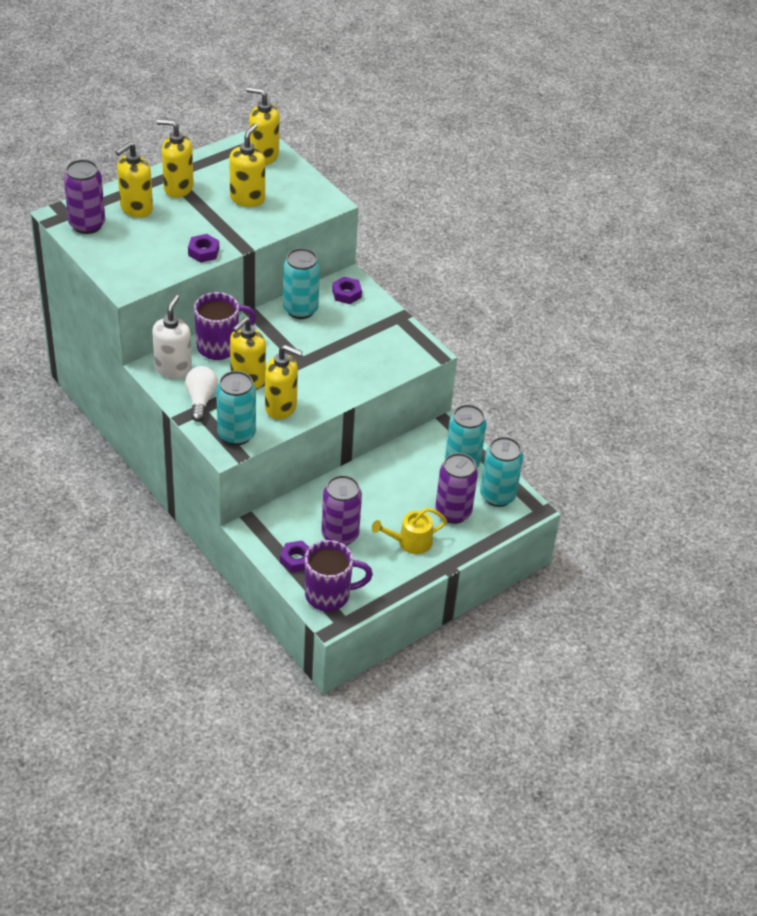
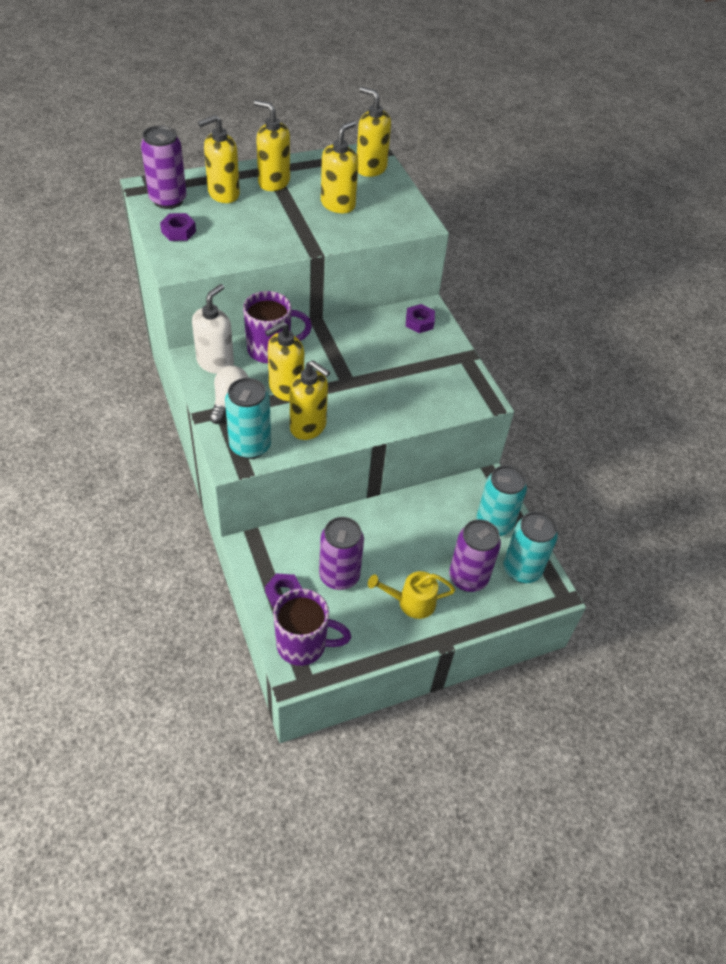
camera: 15 degrees right, 5 degrees up
purple nut [188,234,219,263] -> purple nut moved to [160,213,196,241]
turquoise can [283,248,320,319] -> none

